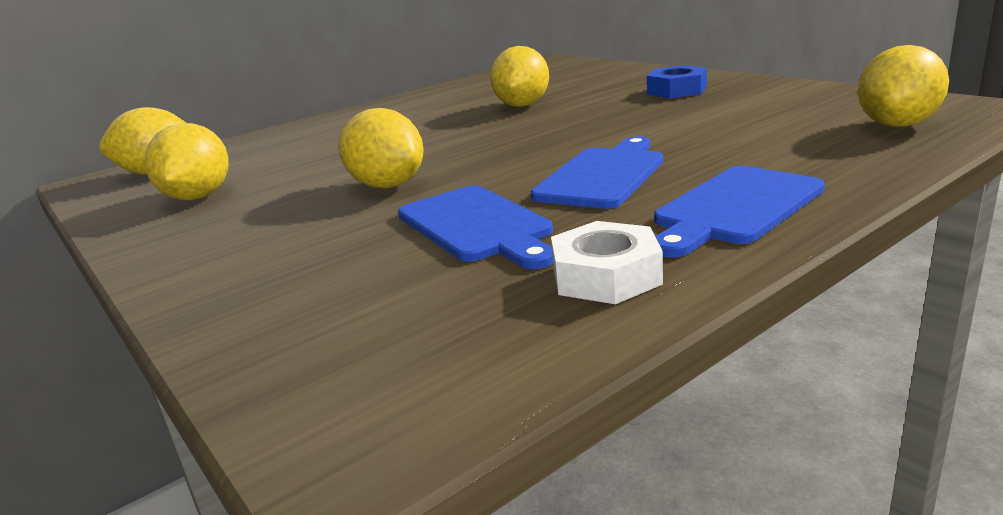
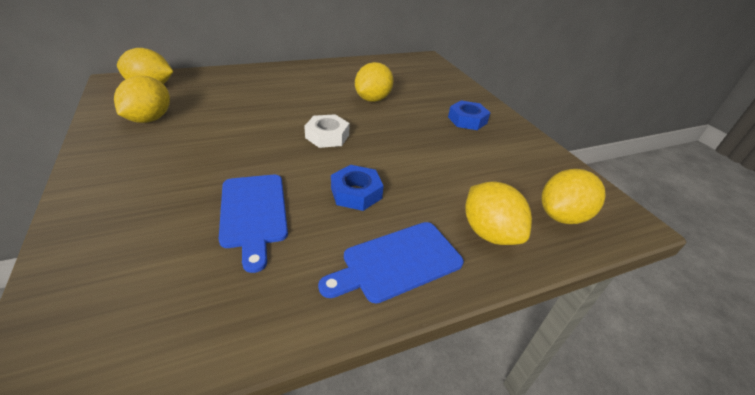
camera: 10 degrees right, 15 degrees up
yellow lemon [339,108,423,188] -> yellow lemon moved to [465,181,532,245]
blue cutting board [531,136,663,209] -> blue nut [331,165,384,211]
white nut [551,221,663,304] -> white nut moved to [304,114,350,148]

